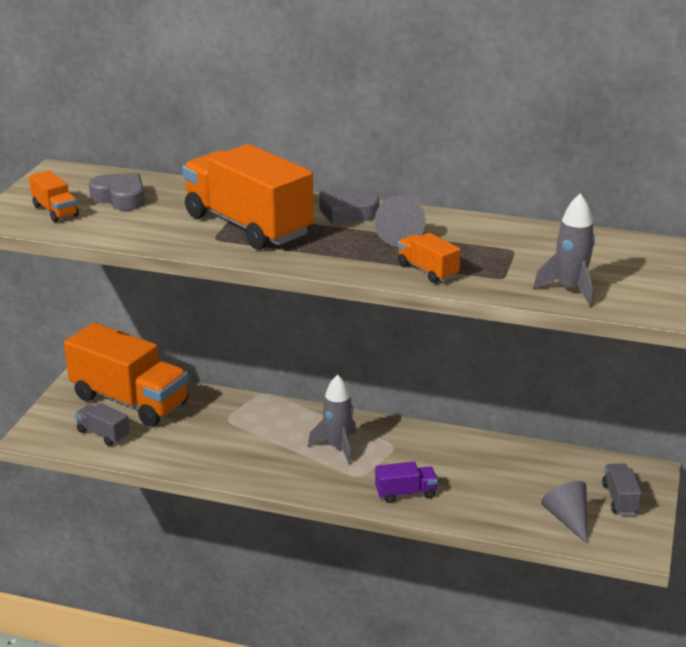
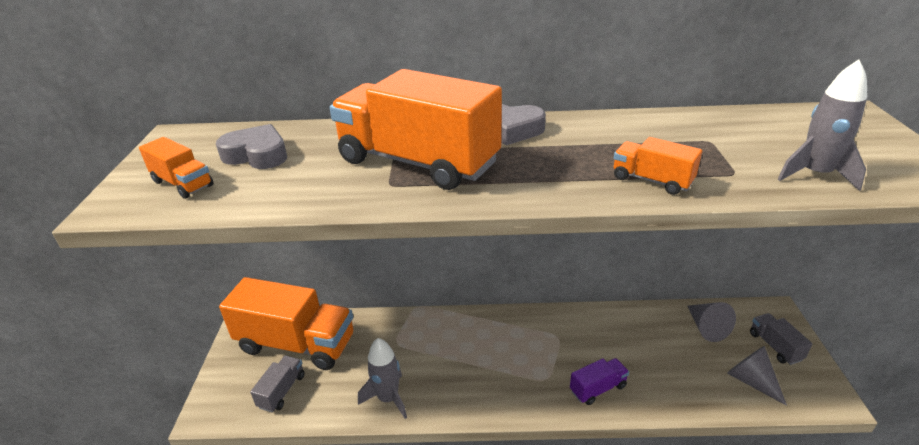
camera: 15 degrees left, 5 degrees up
grey truck [75,403,130,446] -> grey truck turned 90 degrees clockwise [250,356,305,412]
grey rocket [308,374,356,464] -> grey rocket moved to [358,338,407,419]
grey cone [374,196,426,247] -> grey cone moved to [688,302,736,342]

